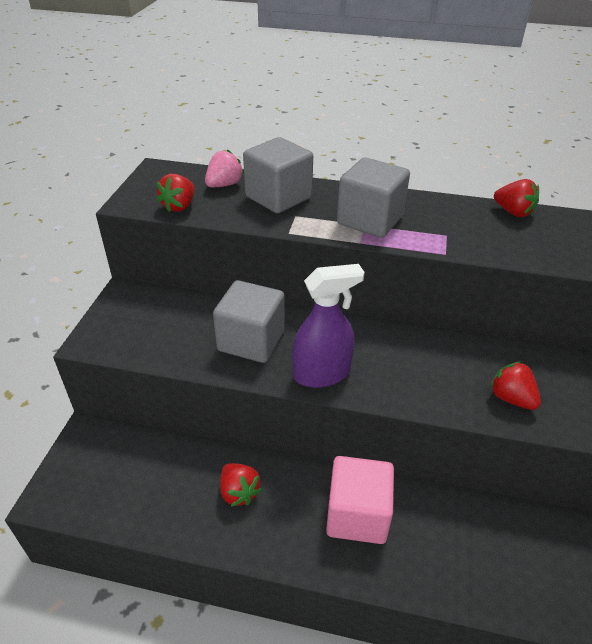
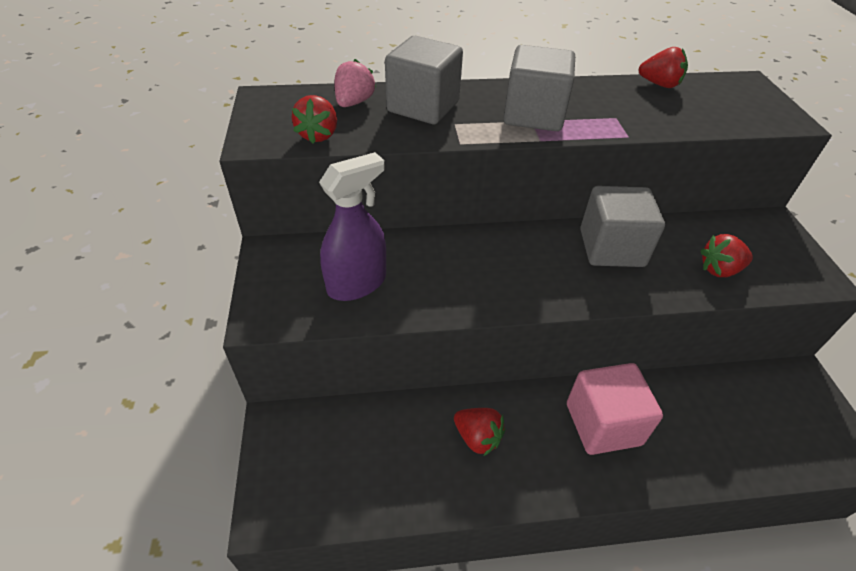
camera: 20 degrees left, 5 degrees up
grey cube [213,280,285,363] -> grey cube moved to [580,186,665,267]
purple spray bottle [292,264,365,388] -> purple spray bottle moved to [319,152,386,301]
red strawberry [490,361,541,410] -> red strawberry turned 45 degrees counterclockwise [700,234,753,277]

